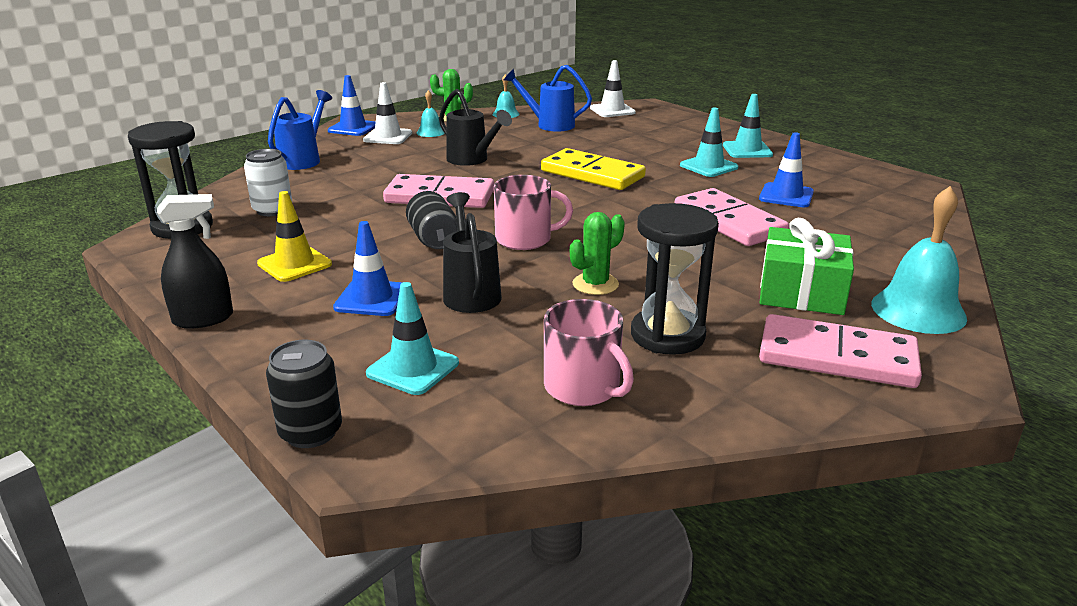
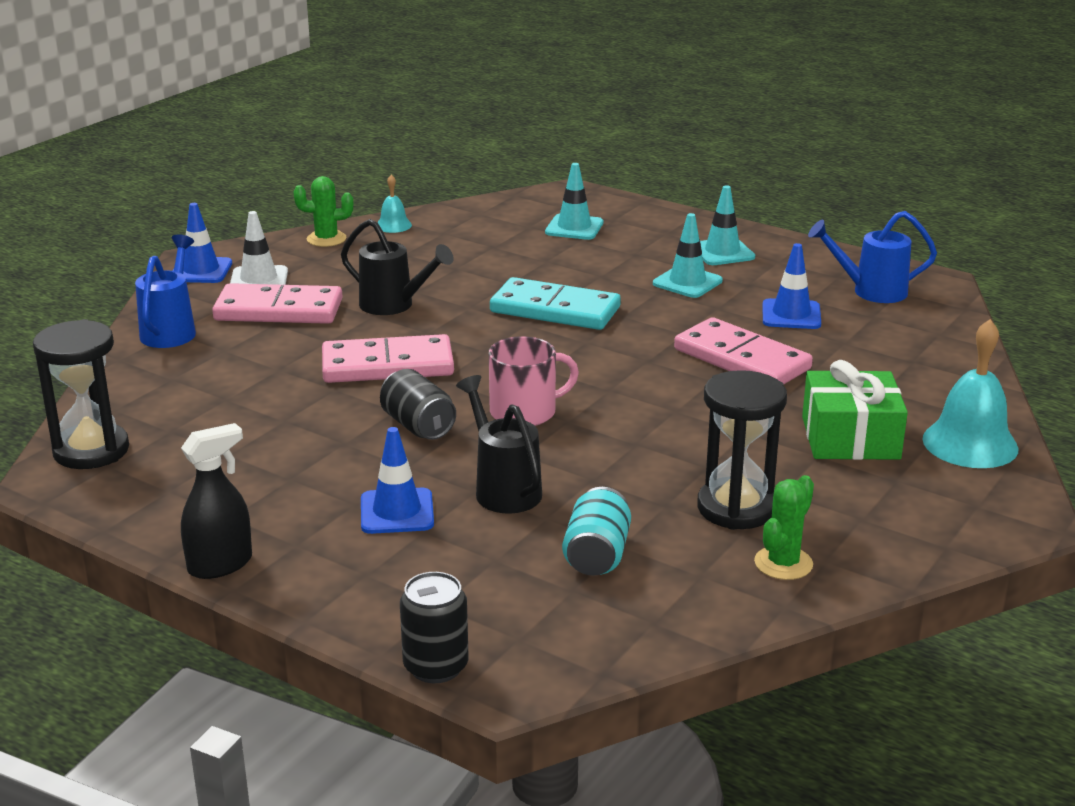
camera: 15 degrees left, 0 degrees up
white can [244,149,292,216] -> none
yellow traffic cone [257,191,332,282] -> none
turquoise traffic cone [366,282,459,395] -> turquoise traffic cone moved to [545,163,603,240]
turquoise bell [417,90,445,137] -> none
blue watering can [504,65,592,132] -> blue watering can moved to [808,211,937,303]
yellow domino [541,148,646,190] -> turquoise domino [490,277,621,330]
pink mug [544,299,634,406] -> none
green cactus [570,212,625,295] -> green cactus moved to [754,475,814,580]
white traffic cone [590,60,636,117] -> none
pink domino [759,314,922,388] -> pink domino moved to [212,283,342,324]
none -> turquoise can [562,487,631,576]

